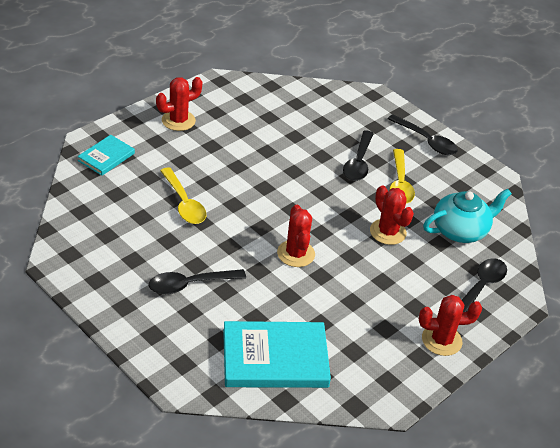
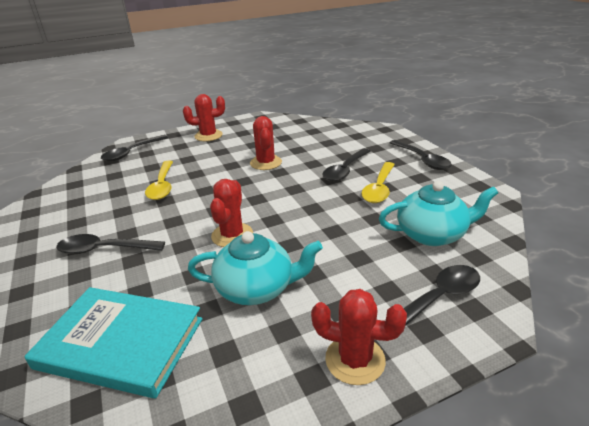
camera: 25 degrees right, 10 degrees down
turquoise book [78,135,135,176] -> black spoon [101,135,168,161]
red cactus [370,185,414,245] -> red cactus moved to [250,116,282,170]
none -> turquoise teapot [188,231,323,305]

